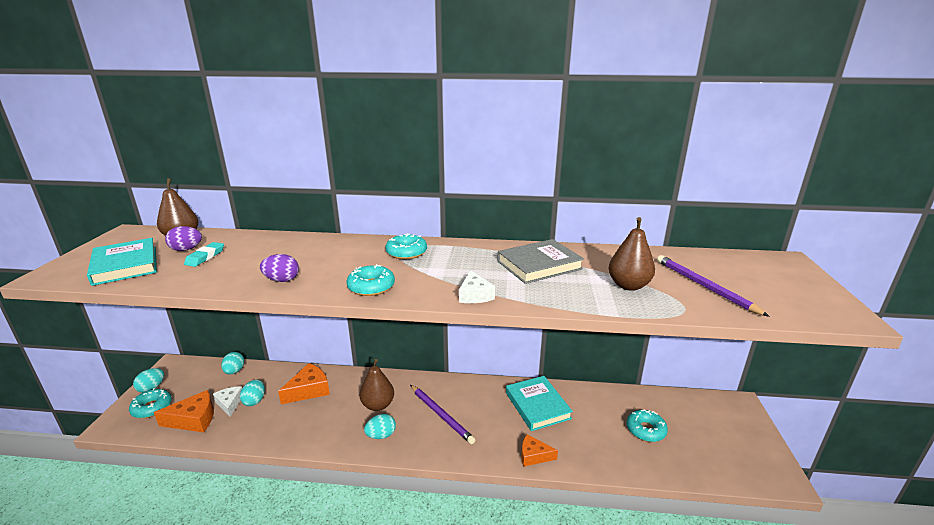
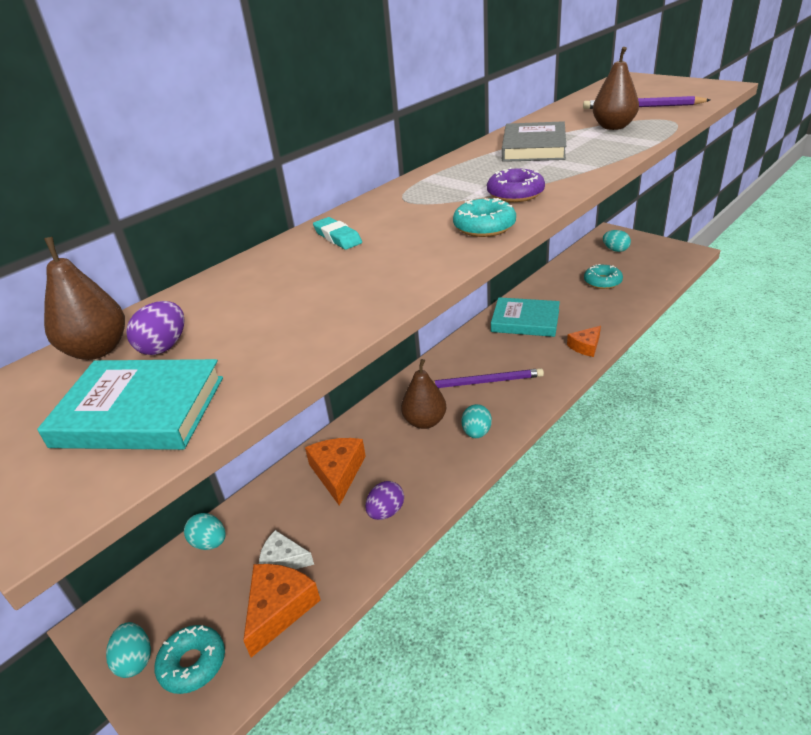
camera: 50 degrees left, 10 degrees up
turquoise eraser [184,242,224,267] -> turquoise eraser moved to [313,217,362,250]
turquoise egg [240,379,265,406] -> turquoise egg moved to [603,230,631,252]
purple egg [260,254,299,282] -> purple egg moved to [365,481,404,520]
turquoise donut [386,234,427,259] -> none
white cheese [459,270,495,303] -> none
none -> purple donut [487,167,545,202]

